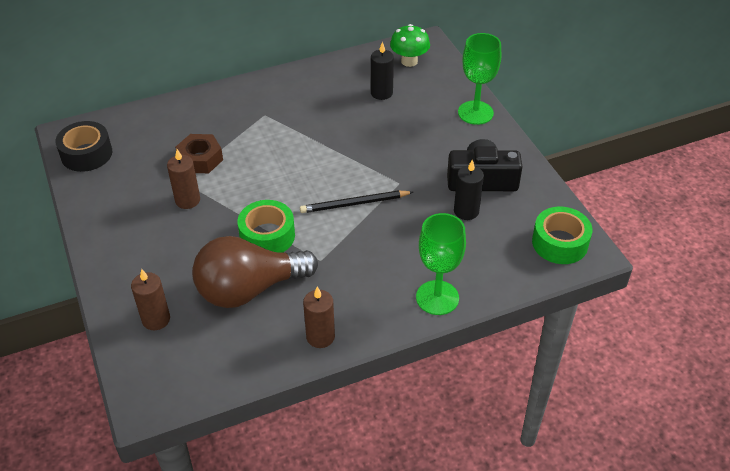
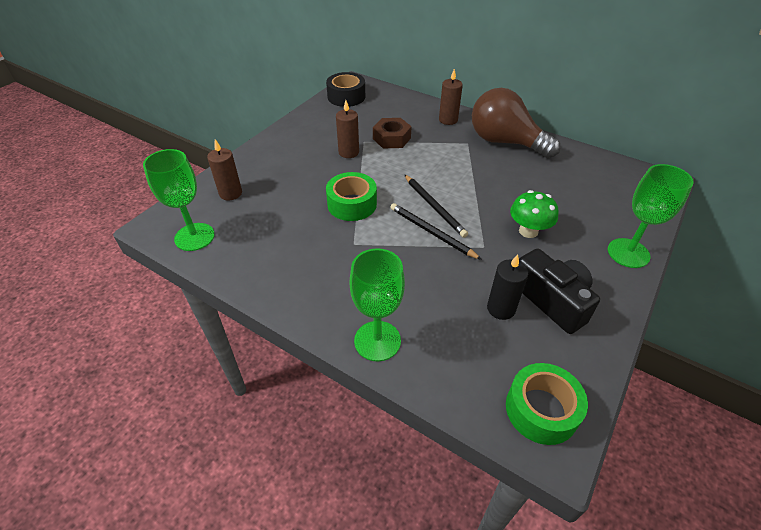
camera: 55 degrees right, 0 degrees up
brown light bulb [192,236,318,308] -> brown light bulb moved to [472,88,560,158]
brown candle [303,287,335,348] -> brown candle moved to [439,69,463,125]
black candle [371,42,394,100] -> none
green mushroom [390,24,430,67] -> green mushroom moved to [510,190,559,238]
none -> green goblet [143,149,215,251]
none -> black pencil [404,174,468,238]

